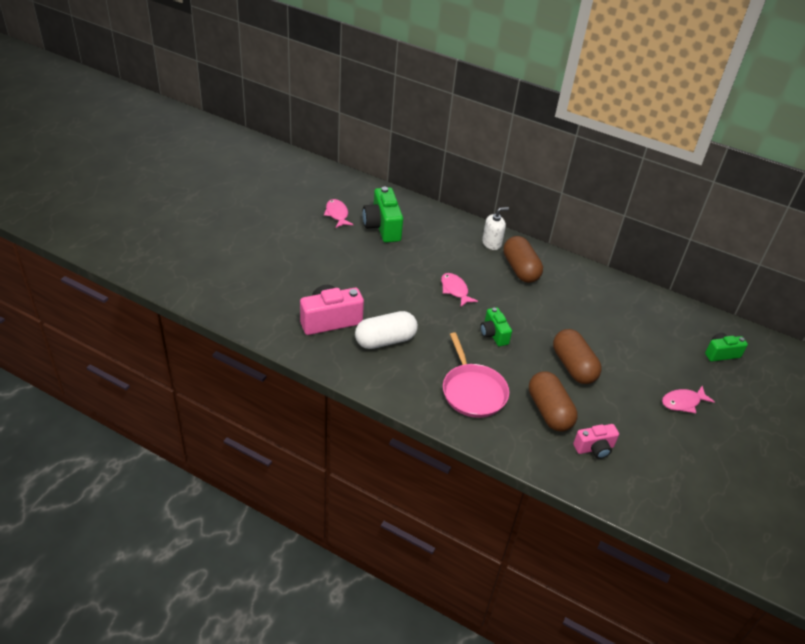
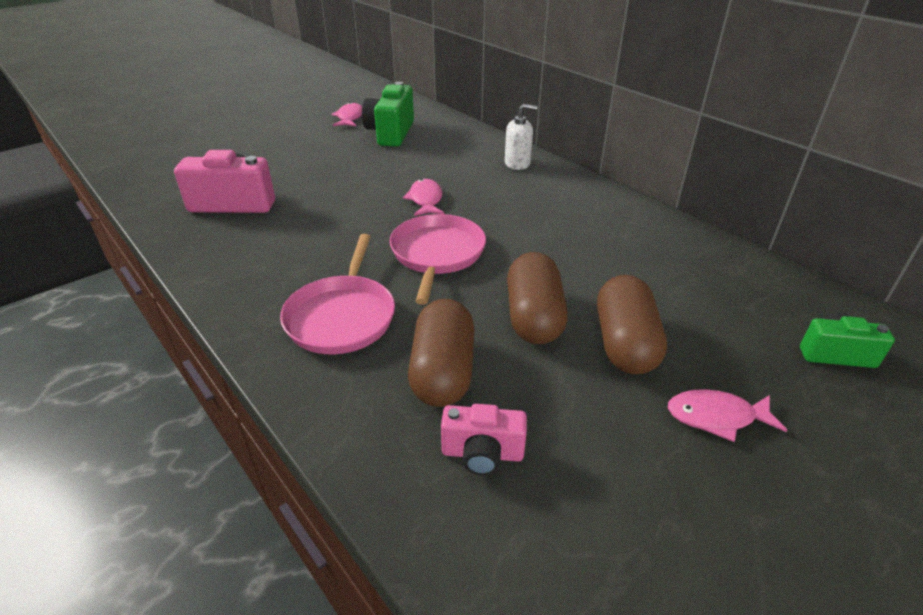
camera: 25 degrees right, 5 degrees down
white capsule [355,311,418,349] -> none
green camera [480,307,512,346] -> pink pan [390,214,486,305]
brown capsule [503,236,543,283] -> brown capsule moved to [597,275,667,374]

